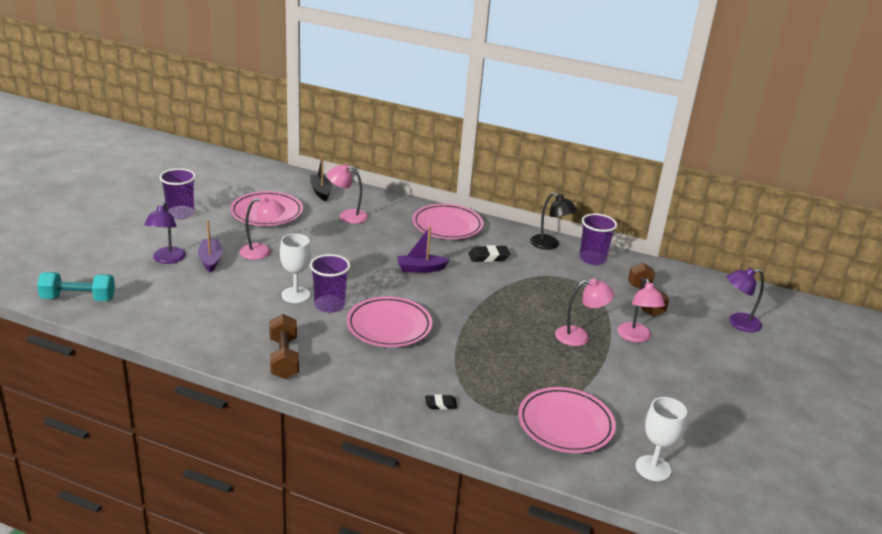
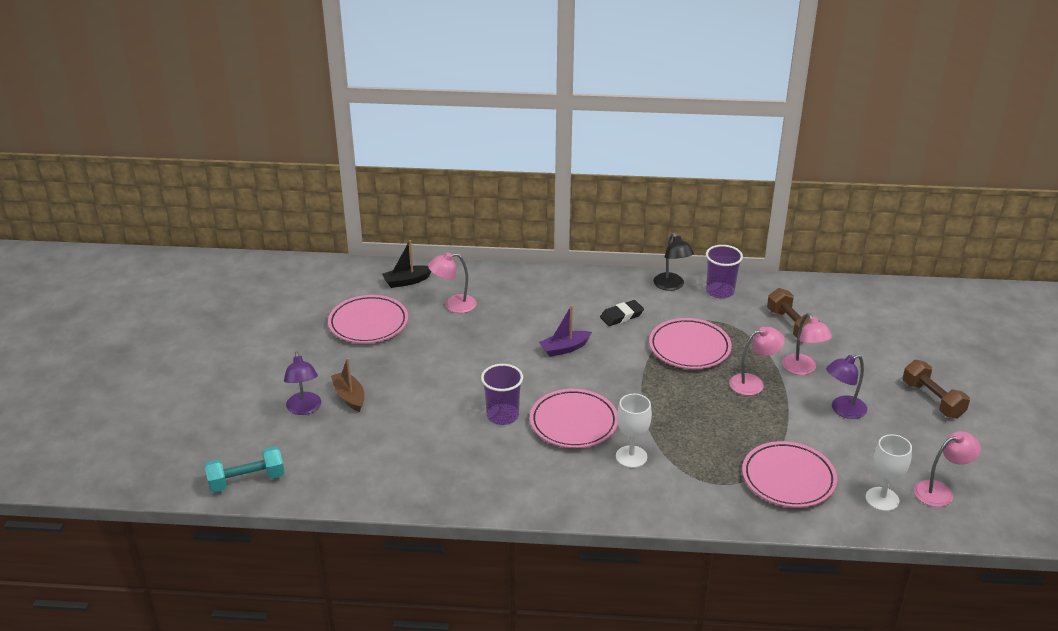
camera: 15 degrees left, 5 degrees up
purple cup [159,168,196,219] -> none
purple boat [198,219,222,273] -> brown boat [331,358,364,412]
pink lamp [239,197,285,260] -> pink lamp moved to [914,431,981,507]
brown dumbbell [269,314,299,379] -> brown dumbbell moved to [903,360,970,418]
white goblet [280,234,311,303] -> white goblet moved to [616,394,652,468]
black boat [310,155,332,201] -> black boat turned 75 degrees counterclockwise [382,240,431,288]
pink plate [412,204,483,239] -> pink plate moved to [649,318,732,369]
black eraser [425,394,457,409] -> none
black lamp [530,193,577,250] -> black lamp turned 45 degrees clockwise [653,233,694,291]
purple lamp [727,267,764,332] -> purple lamp moved to [826,355,867,419]

